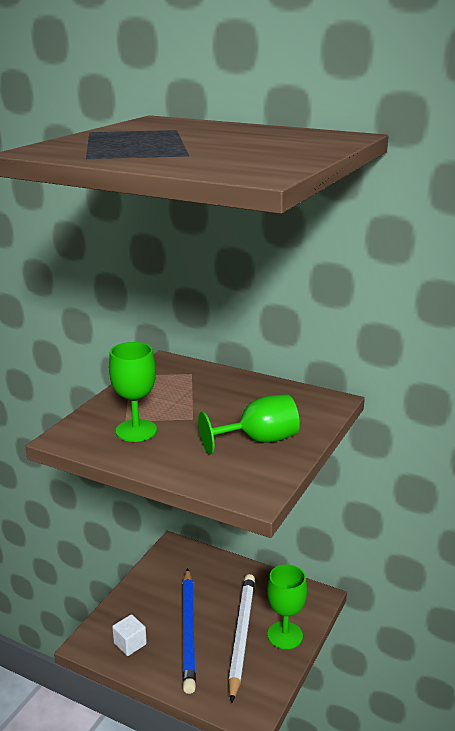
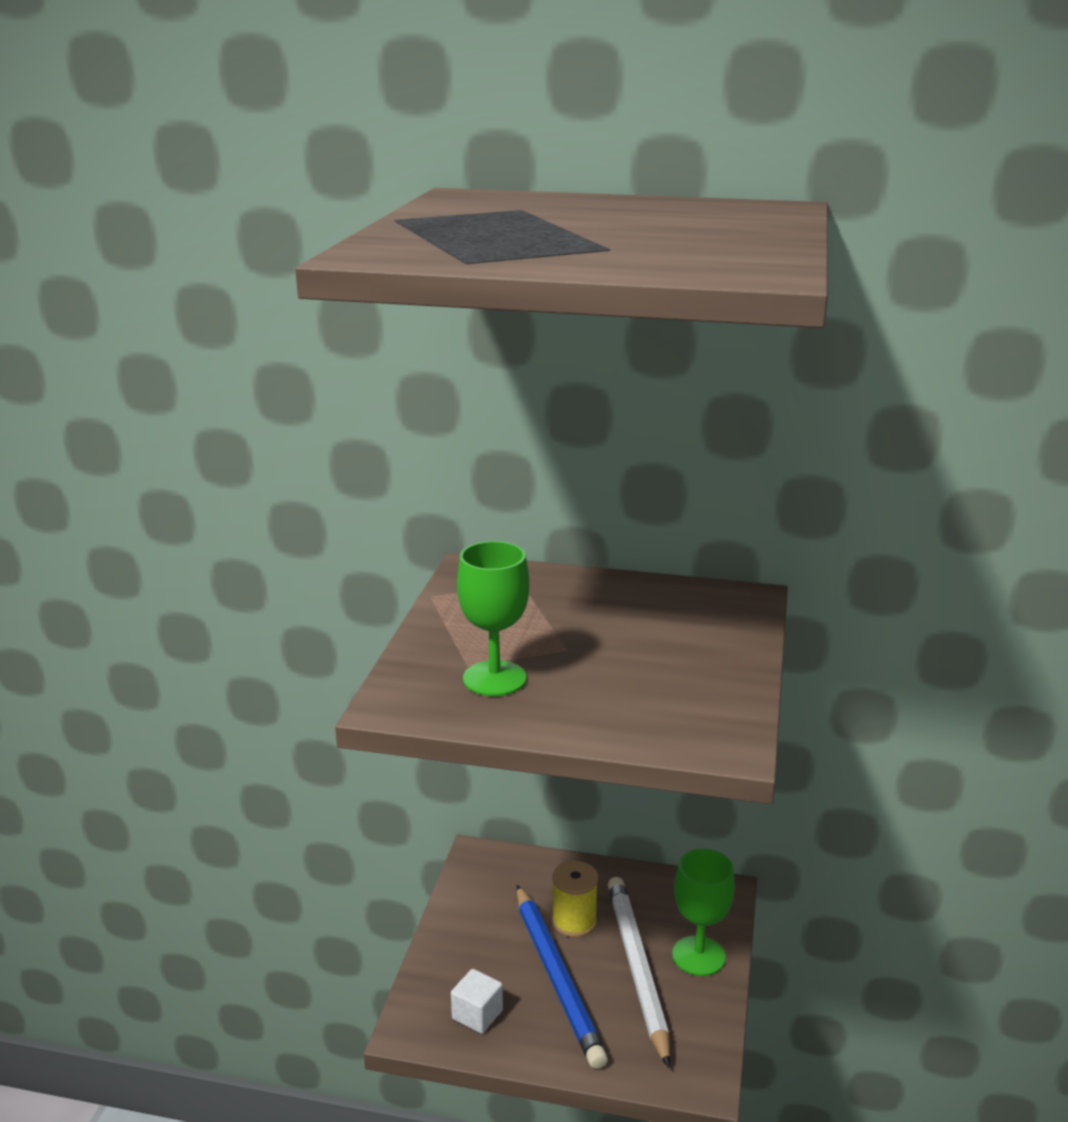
camera: 15 degrees left, 0 degrees up
green goblet [198,394,300,455] -> none
none -> yellow spool [552,861,598,937]

